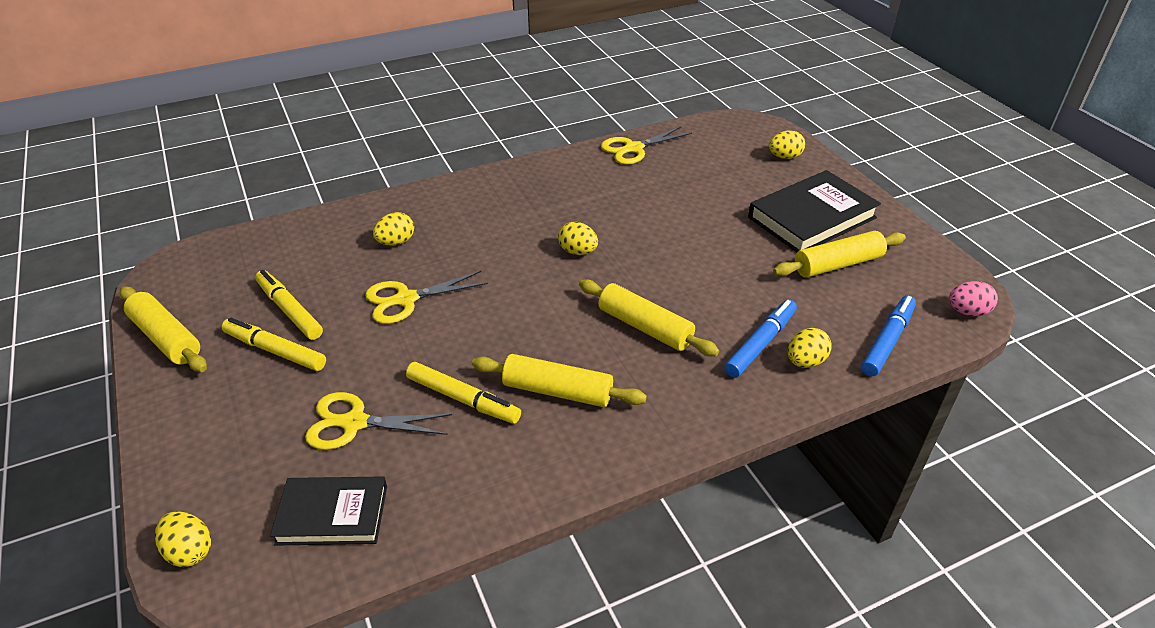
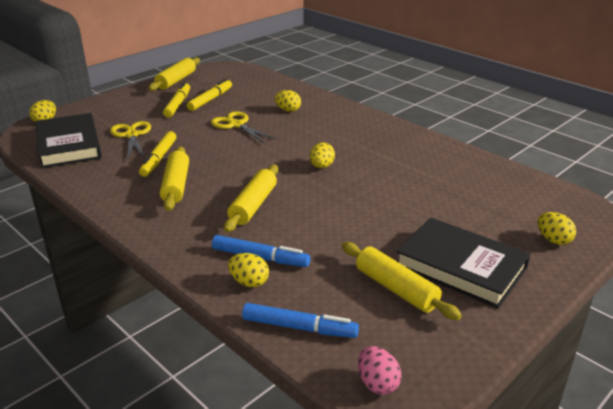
camera: 70 degrees right, 10 degrees down
black book [270,476,387,546] -> black book [36,113,102,168], size x1.57
yellow scissors [601,126,692,165] -> none

